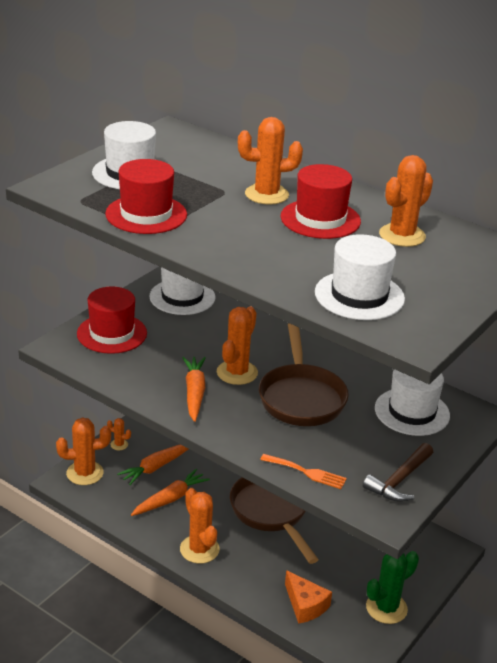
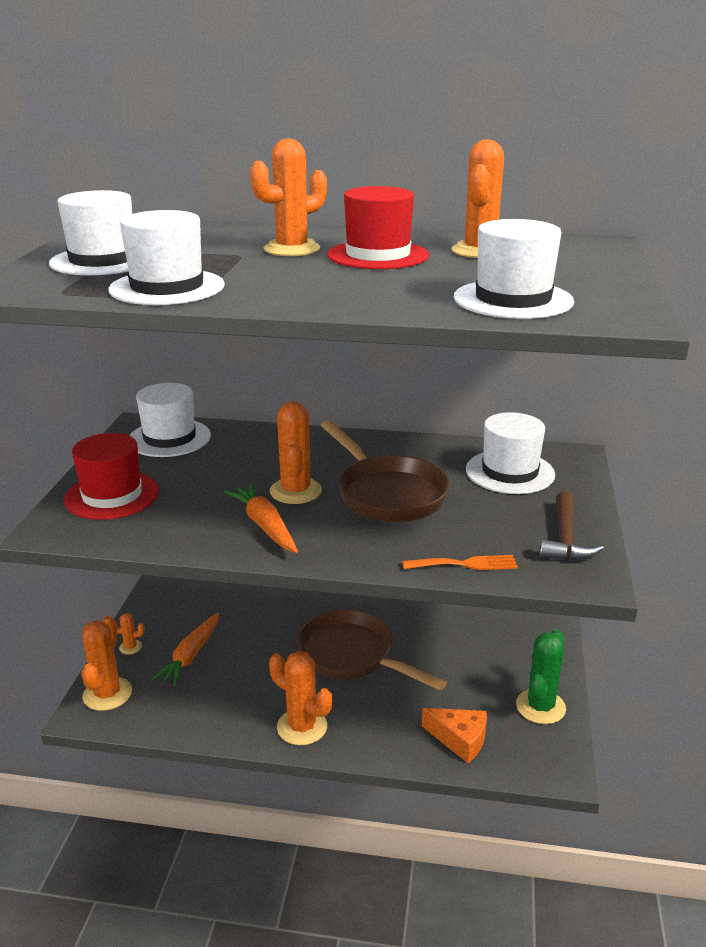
camera: 25 degrees left, 5 degrees down
orange cactus [56,418,111,485] -> orange cactus turned 45 degrees counterclockwise [81,616,132,711]
red hat [105,159,187,234] -> white hat [108,210,225,305]
orange carrot [131,469,210,516] -> none

